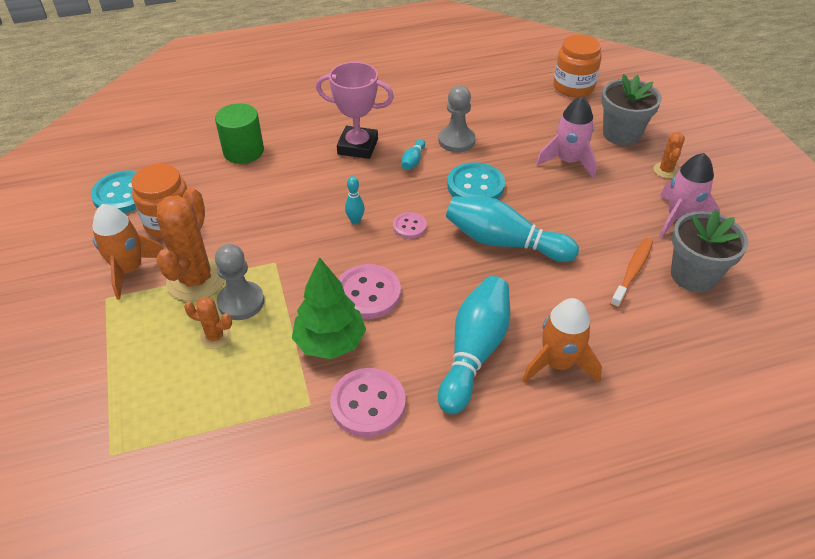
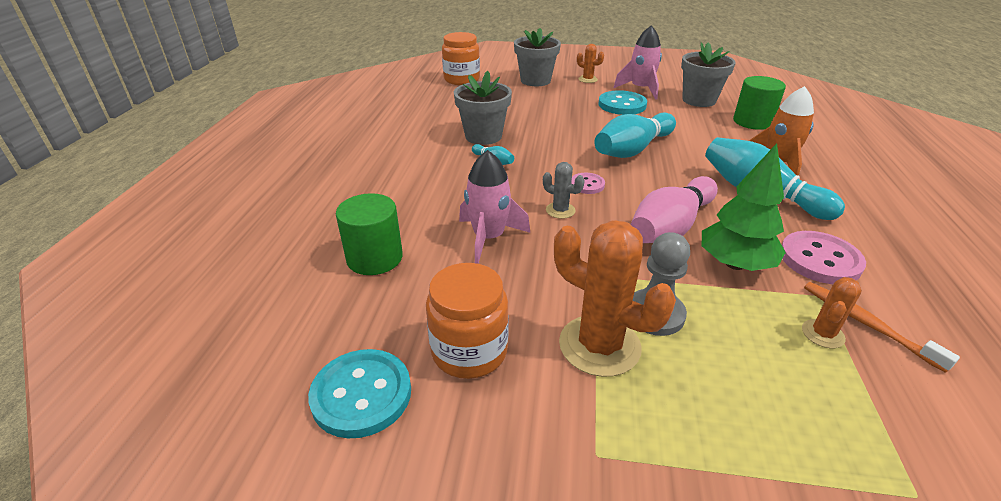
camera: 65 degrees left, 10 degrees down
orange rocket [92,204,163,300] -> none
orange cactus [184,297,232,349] -> orange cactus moved to [802,277,862,348]
pink trophy [316,62,394,159] -> none
pink button [338,264,401,319] -> pink bowling pin [631,176,718,243]
turquoise bowling pin [345,176,365,224] -> grey cactus [543,162,585,219]
grey pawn [438,86,475,152] -> grey flower pot [454,71,512,145]
turquoise button [447,162,505,200] -> turquoise button moved to [598,90,647,115]
pink rocket [536,97,597,179] -> pink rocket moved to [459,150,530,264]
orange toothbrush [610,238,653,308] -> orange toothbrush moved to [804,282,960,373]
none -> green cylinder [733,76,786,130]

